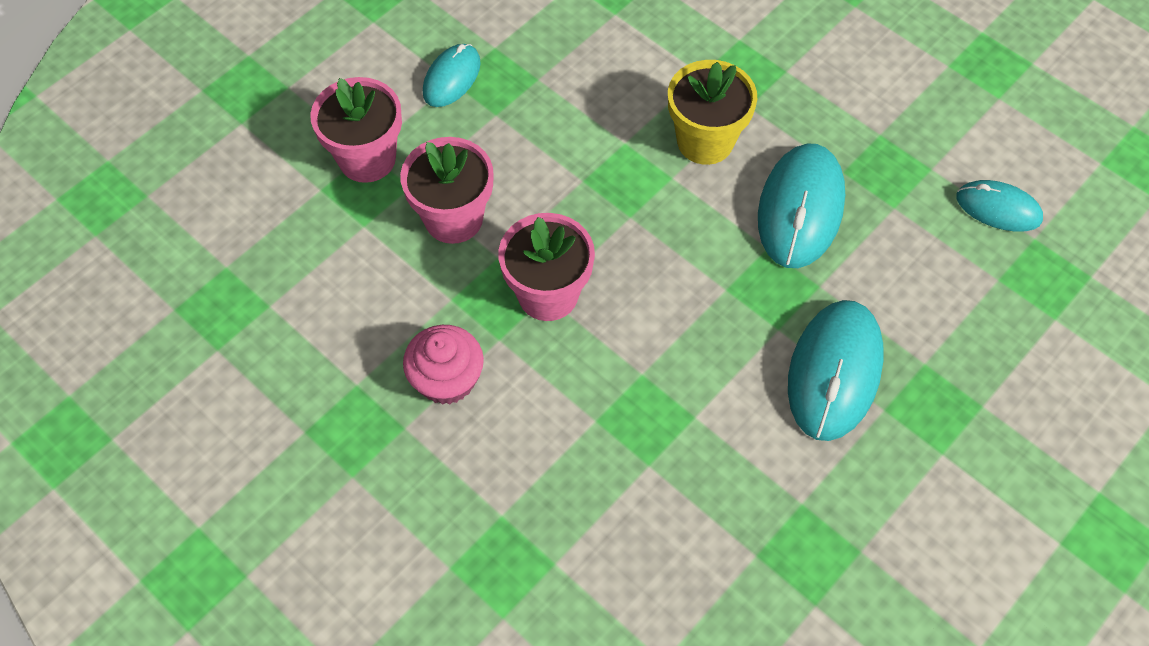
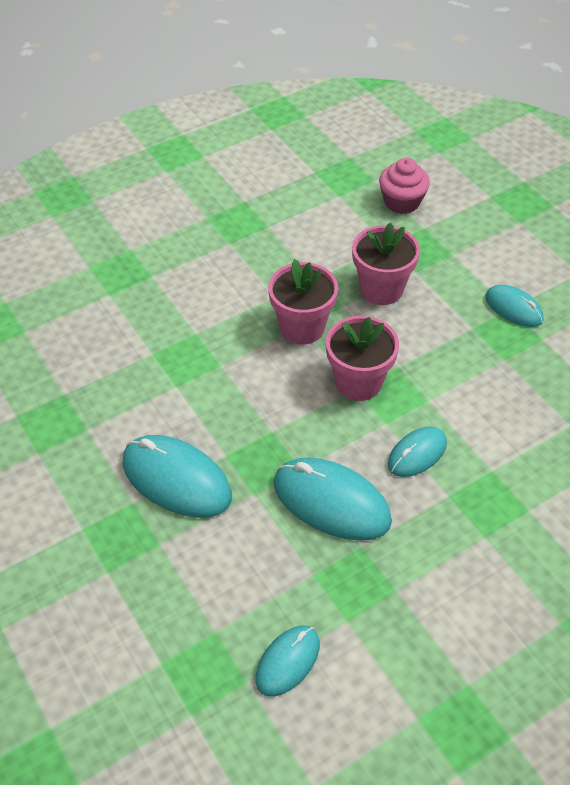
camera: 105 degrees right, 10 degrees down
pink flower pot [310,77,402,183] -> pink flower pot moved to [326,316,399,401]
pink cupcake [403,325,484,405] -> pink cupcake moved to [379,158,430,214]
yellow flower pot [668,60,757,165] -> turquoise mouse [388,427,447,477]

